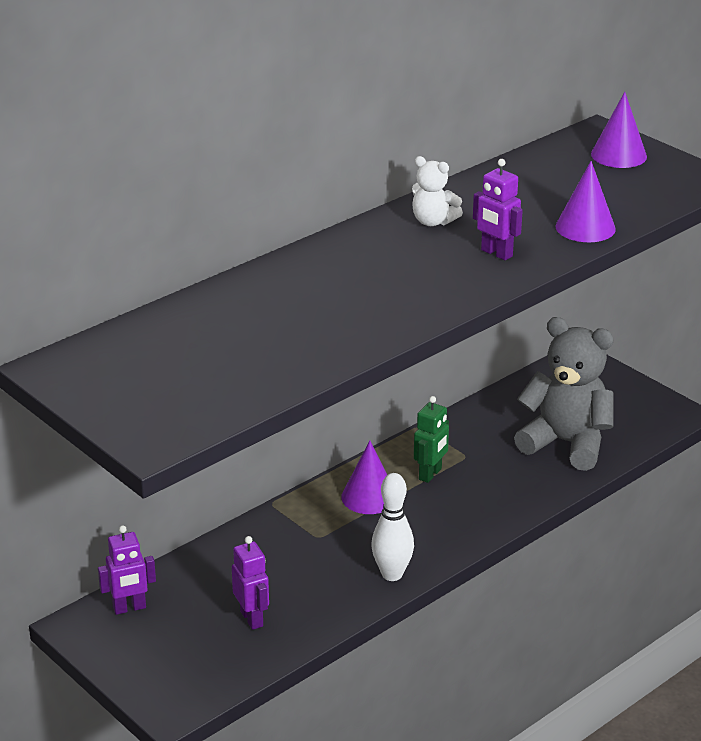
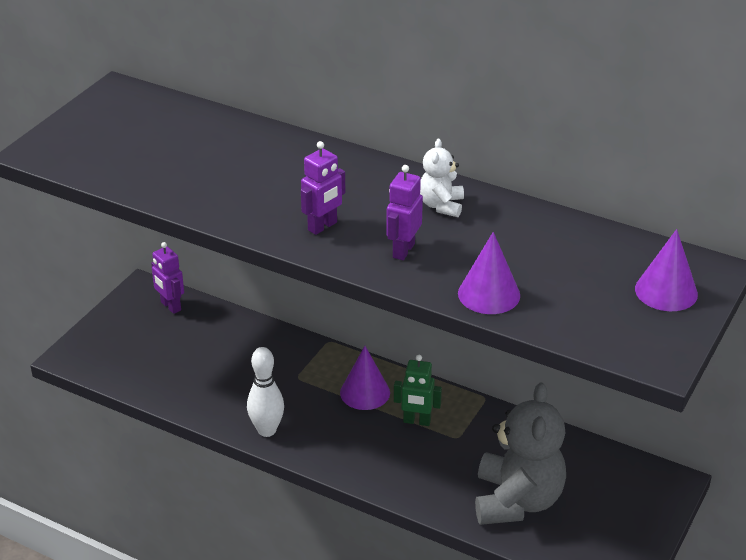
camera: 70 degrees right, 5 degrees up
purple robot [232,536,269,630] -> purple robot moved to [301,141,345,235]

